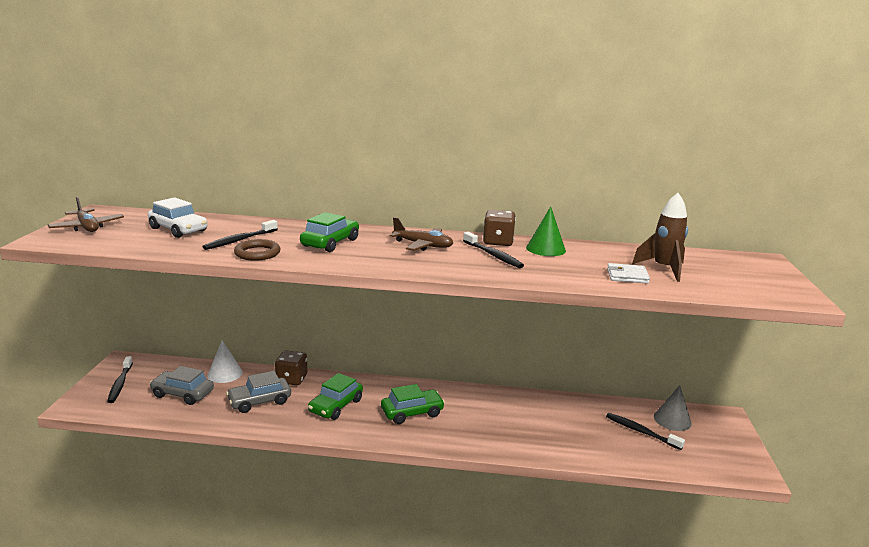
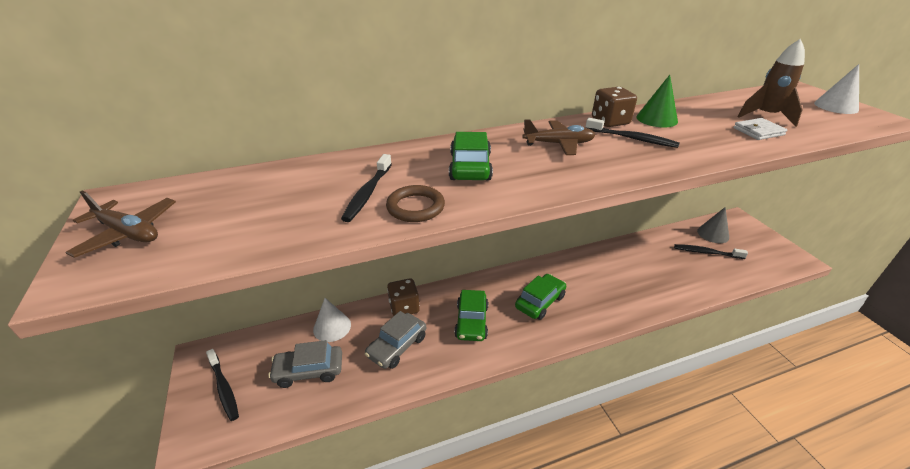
camera: 25 degrees left, 15 degrees up
white car [148,197,208,238] -> none
none -> white cone [814,64,859,114]

